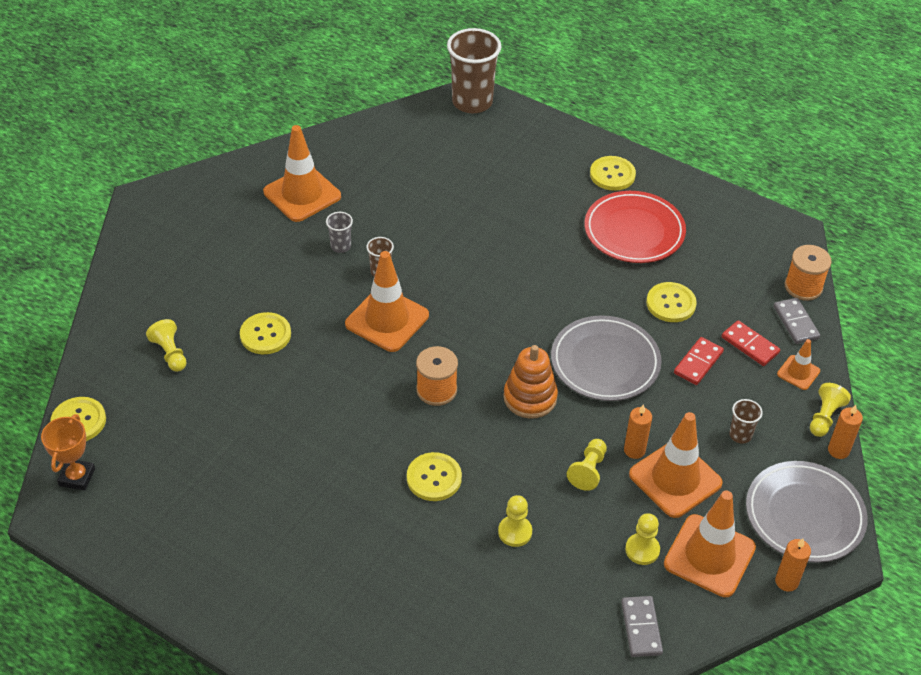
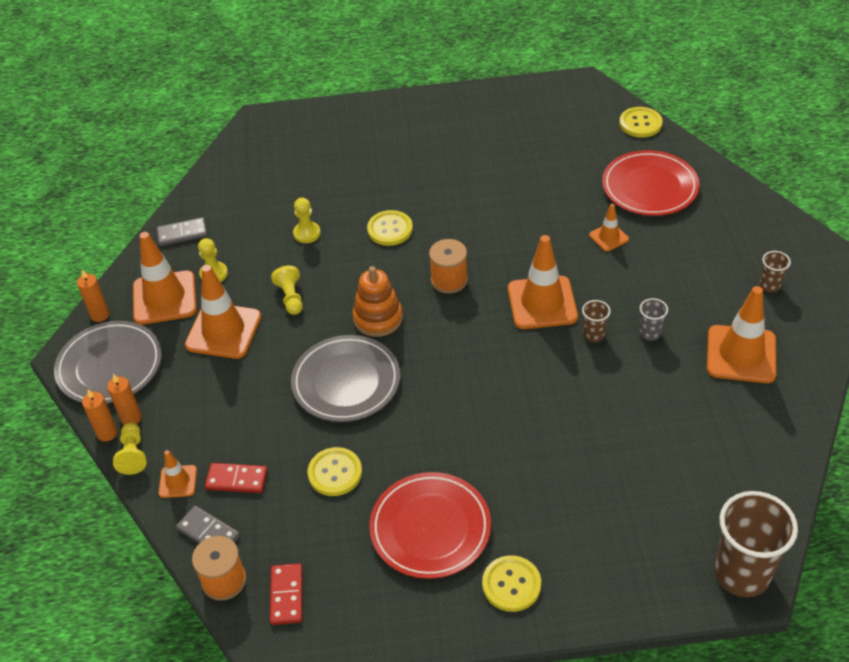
camera: 145 degrees right, 0 degrees up
orange trophy [41,414,95,491] -> none
yellow pawn [146,319,187,372] -> red plate [602,150,699,216]
yellow button [240,312,291,354] -> orange traffic cone [589,204,629,251]
grey domino [621,596,663,657] -> grey domino turned 60 degrees counterclockwise [157,217,207,246]
orange candle [624,404,652,459] -> orange candle moved to [107,374,142,425]
red domino [674,337,724,385] -> red domino moved to [270,563,302,625]
brown cup [729,399,763,444] -> brown cup moved to [760,251,791,292]

